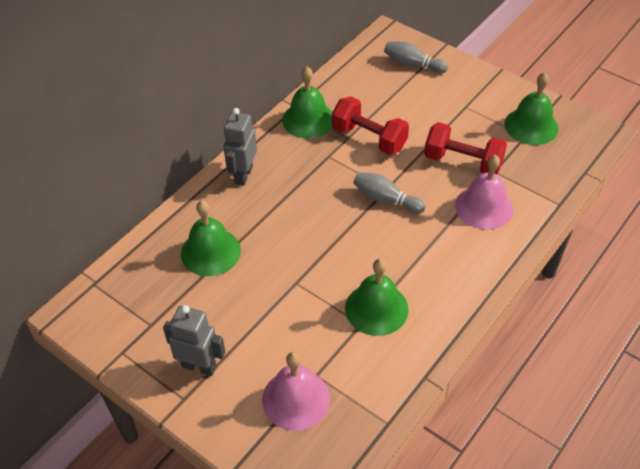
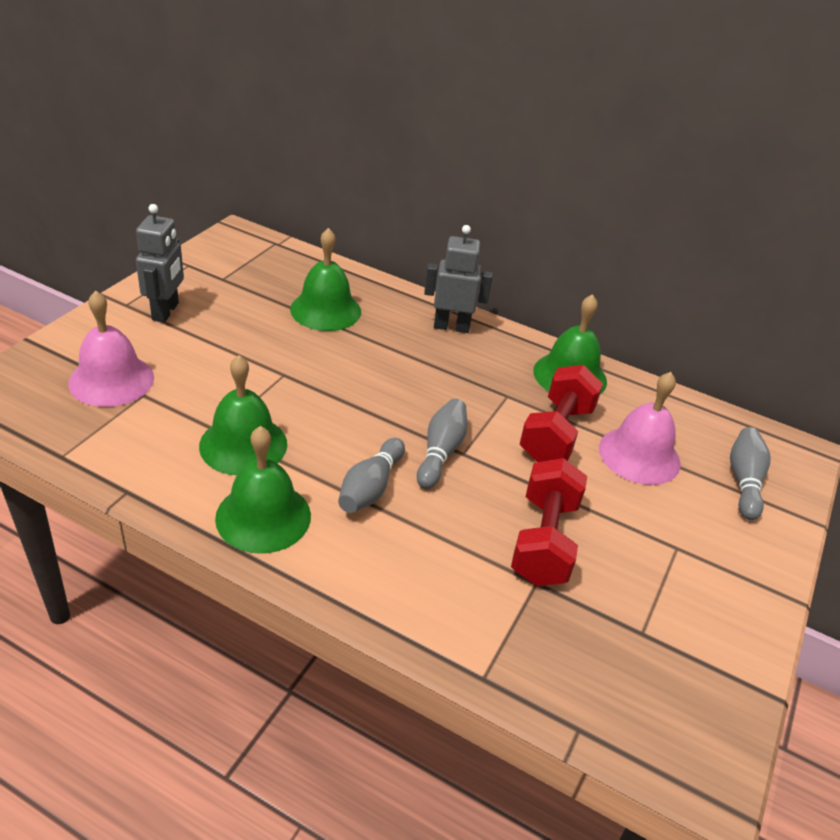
camera: 75 degrees right, 10 degrees down
pink bell [455,155,513,230] -> pink bell moved to [599,372,681,485]
green bell [505,72,559,145] -> green bell moved to [215,426,311,553]
none -> grey bowling pin [338,438,405,513]

